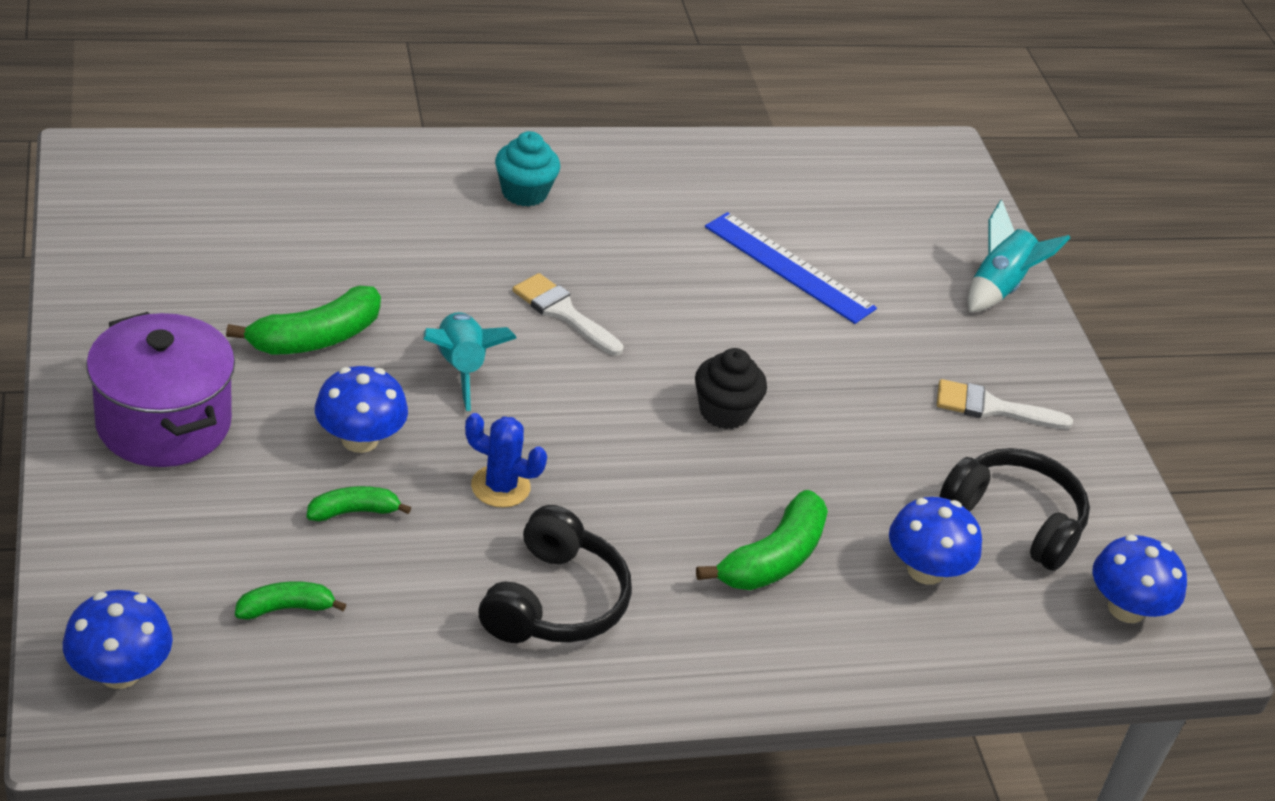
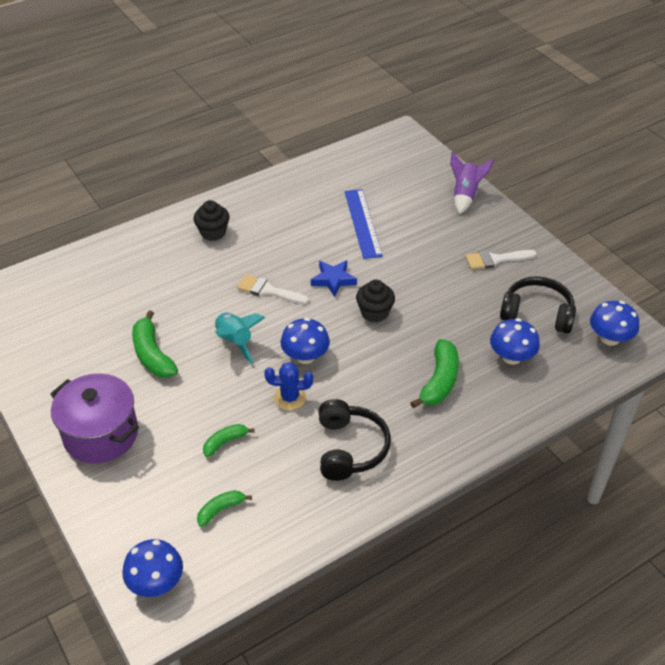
camera: 15 degrees left, 5 degrees up
green banana [226,286,381,355] -> green banana turned 120 degrees clockwise [132,310,178,378]
blue mushroom [315,366,408,453] -> blue mushroom moved to [281,318,330,364]
turquoise cupcake [495,131,560,207] -> black cupcake [193,200,230,241]
blue ruler [705,212,877,324] -> blue ruler turned 60 degrees clockwise [344,189,383,259]
turquoise rocket [967,200,1070,312] -> purple rocket [450,151,494,214]
none -> blue star [311,260,357,297]

